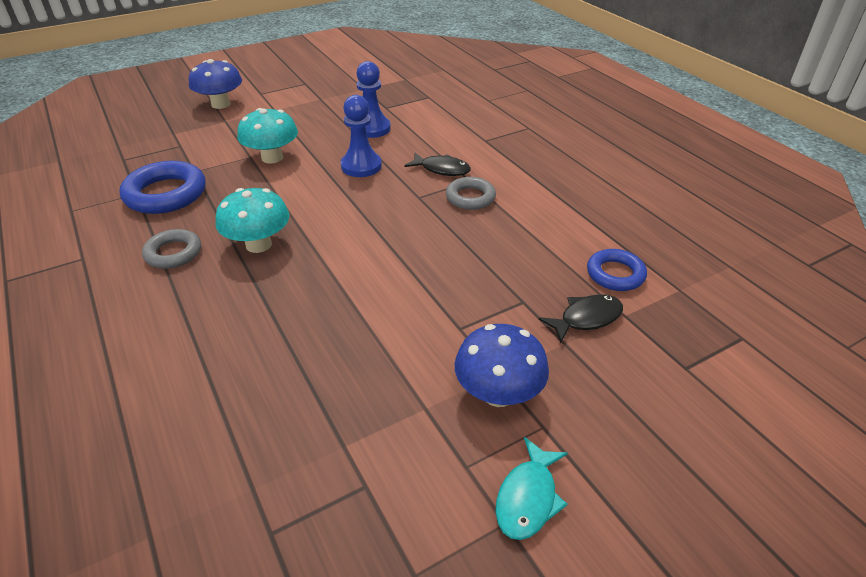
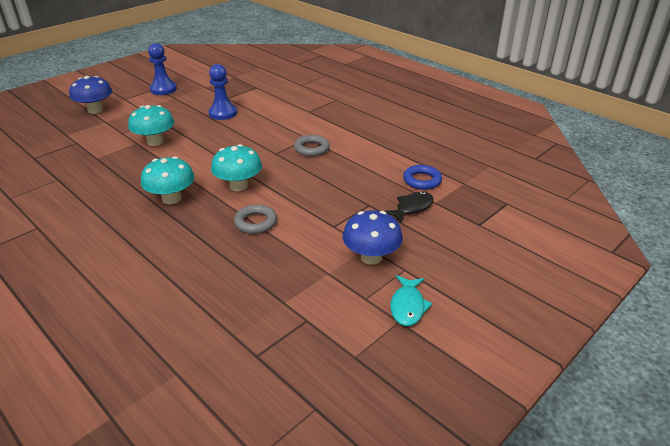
camera: 15 degrees left, 5 degrees down
blue ring [120,161,206,214] -> none
grey ring [142,229,201,269] -> grey ring moved to [234,204,277,234]
blue pawn [341,95,382,177] -> blue pawn moved to [148,43,177,95]
black fish [404,153,471,176] -> none
none -> turquoise mushroom [211,144,262,191]

